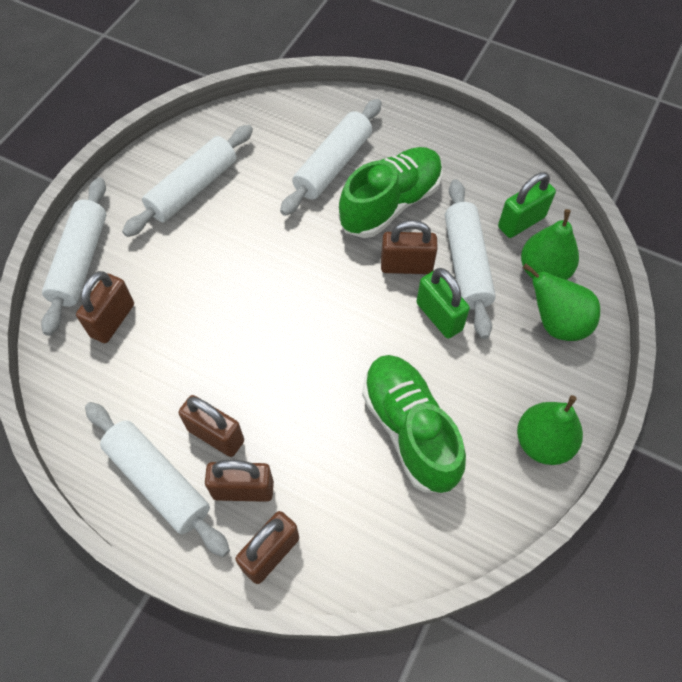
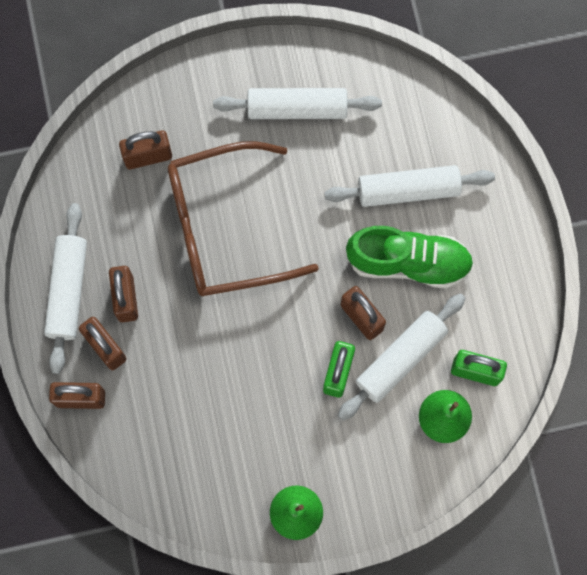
camera: 50 degrees right, 15 degrees up
white rolling pin [41,177,106,336] -> none
green shoe [362,355,466,493] -> none
green pear [523,263,600,341] -> none
none -> brown glasses [168,141,319,296]

